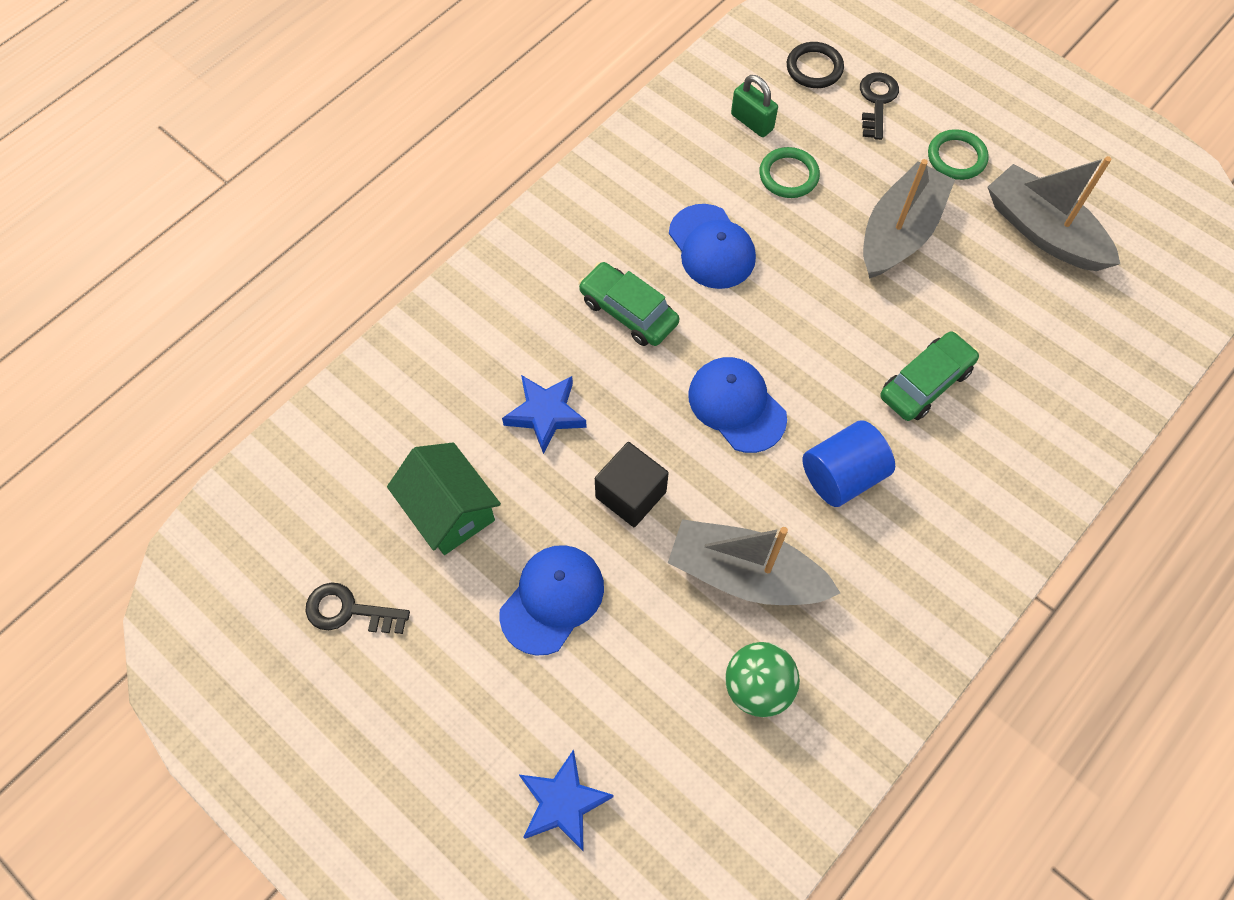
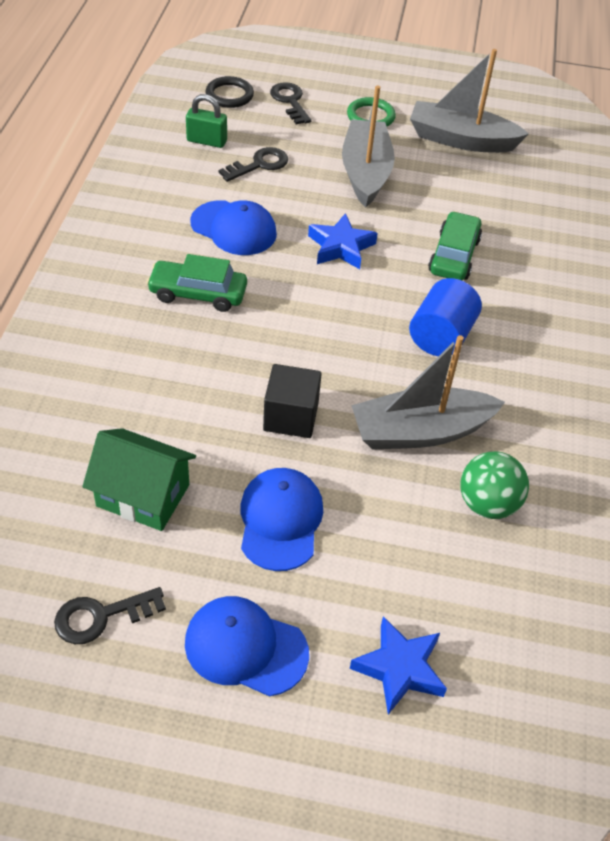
camera: 35 degrees left, 15 degrees down
blue star [502,375,587,454] -> blue star moved to [308,213,378,269]
blue cap [688,357,787,453] -> blue cap moved to [185,596,309,697]
green ring [759,147,820,198] -> black key [219,147,288,182]

